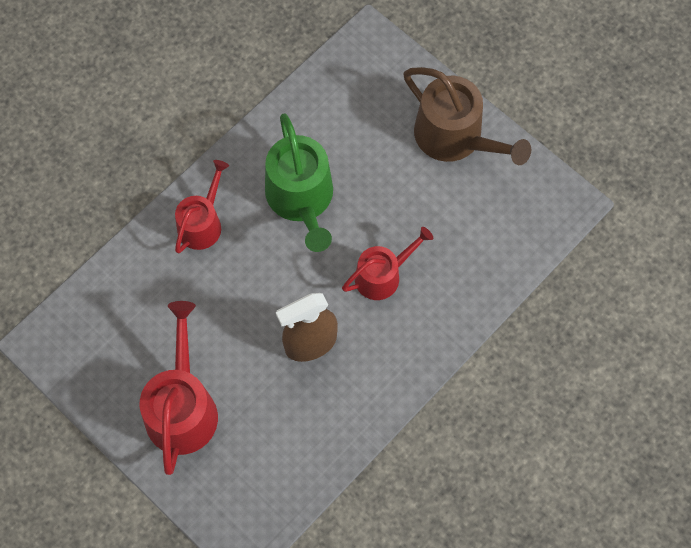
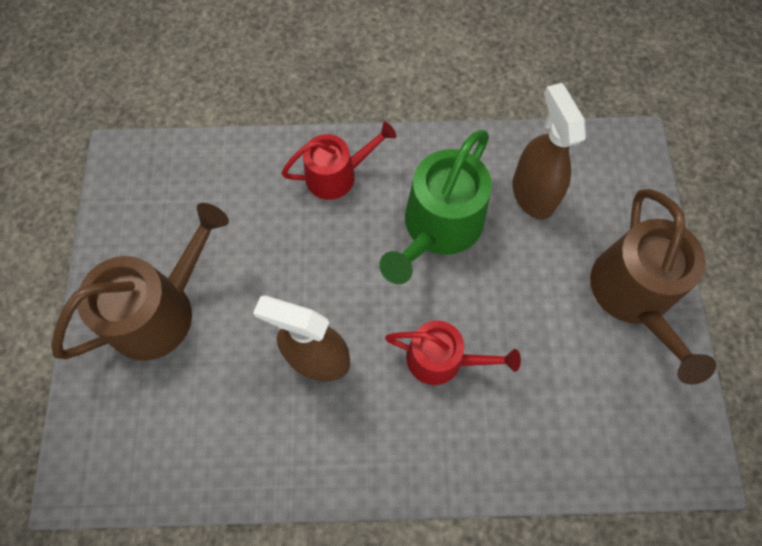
camera: 45 degrees right, 0 degrees up
red watering can [140,301,218,475] -> brown watering can [51,203,229,361]
none -> brown spray bottle [512,83,586,220]

